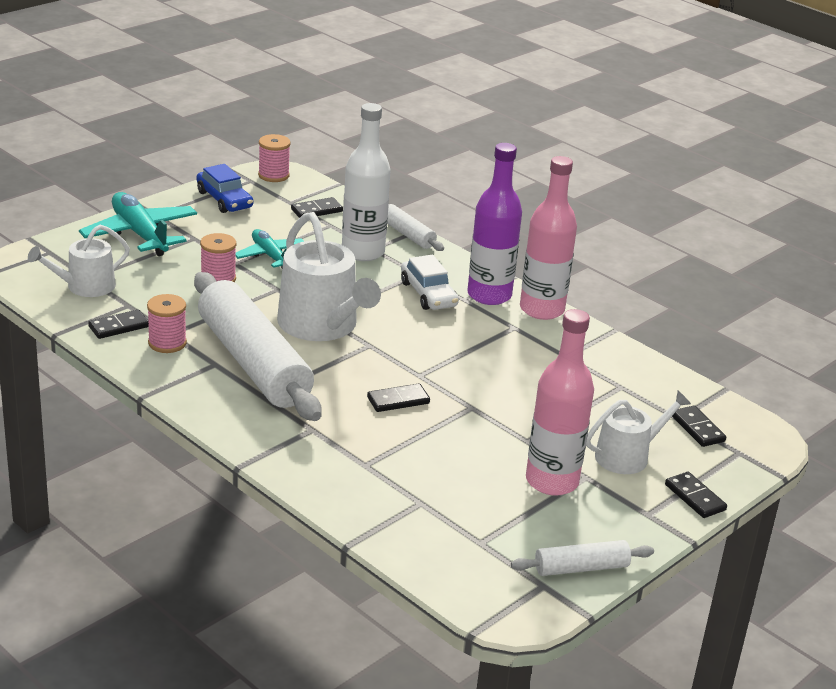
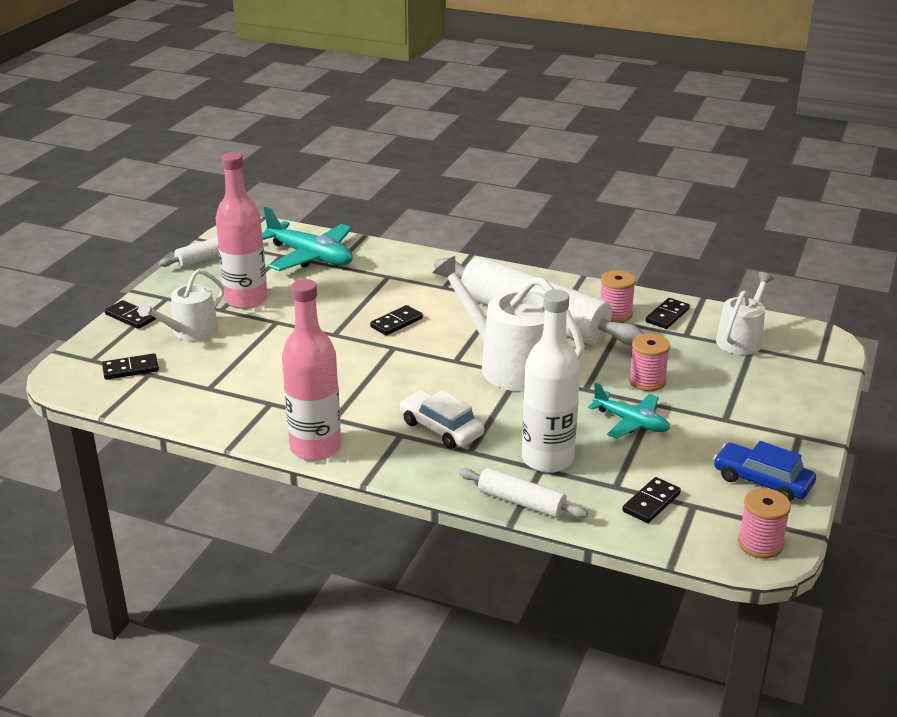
camera: 160 degrees right, 0 degrees up
turquoise plane [79,192,197,256] -> turquoise plane moved to [262,207,353,271]
purple bottle [467,143,522,305] -> none
black domino [672,405,726,447] -> black domino turned 60 degrees counterclockwise [102,353,159,380]

